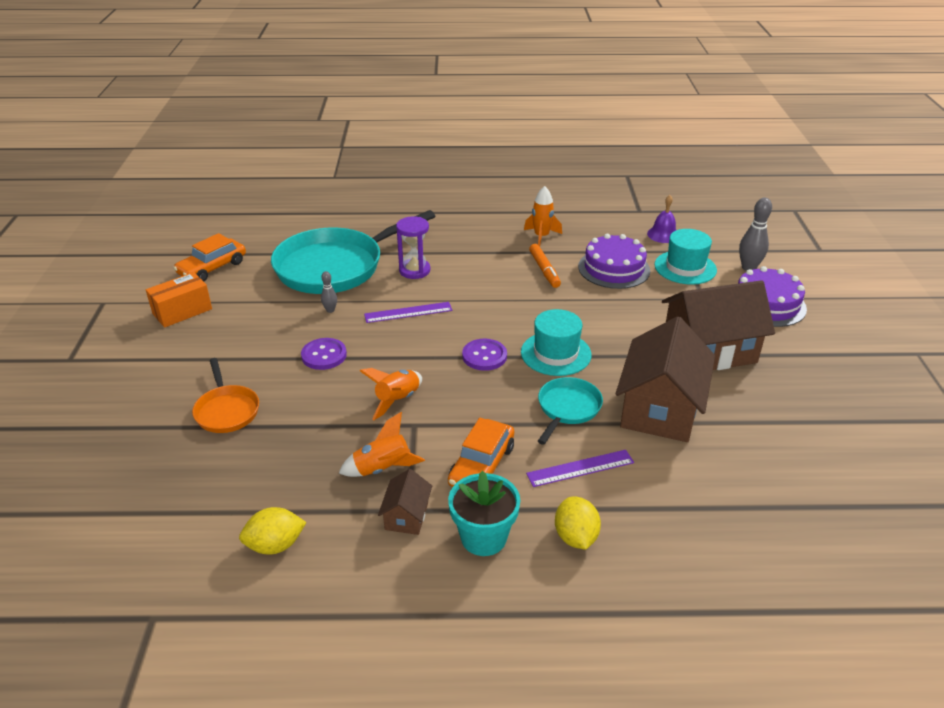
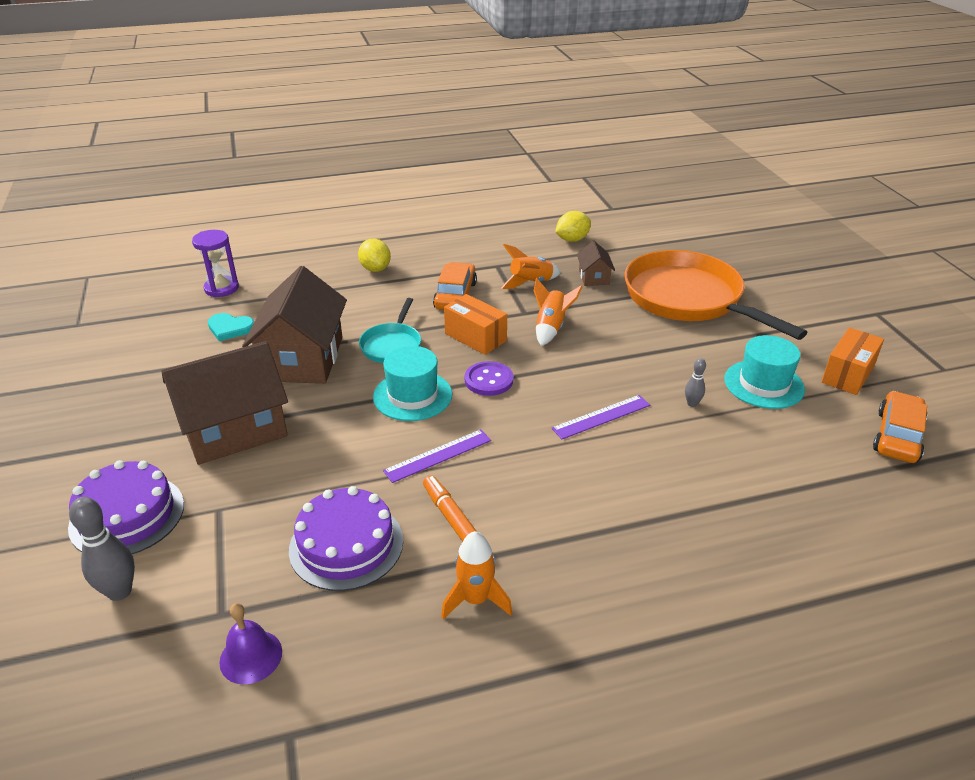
camera: 165 degrees right, 0 degrees up
orange pan [192,358,259,433] -> orange pan [625,250,808,340], size x2.07
turquoise pan [271,210,435,294] -> none
purple button [301,338,347,370] -> none
brown house [378,469,432,535] -> brown house moved to [577,241,615,286]
purple hourglass [396,216,431,279] -> purple hourglass moved to [192,230,239,297]
turquoise flower pot [448,471,520,556] -> none
purple ruler [526,450,634,487] -> purple ruler moved to [383,429,491,483]
turquoise hat [654,229,717,285] -> turquoise hat moved to [724,335,805,409]
none -> turquoise heart [208,313,254,341]
none -> orange box [444,294,507,355]

